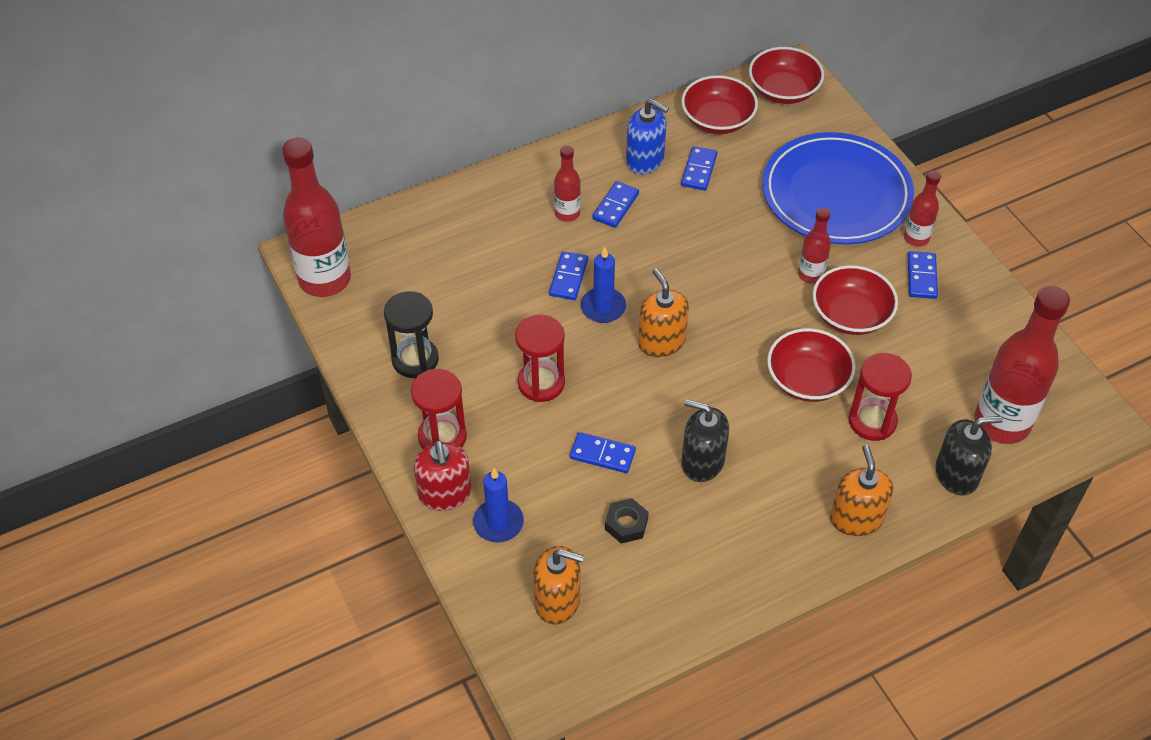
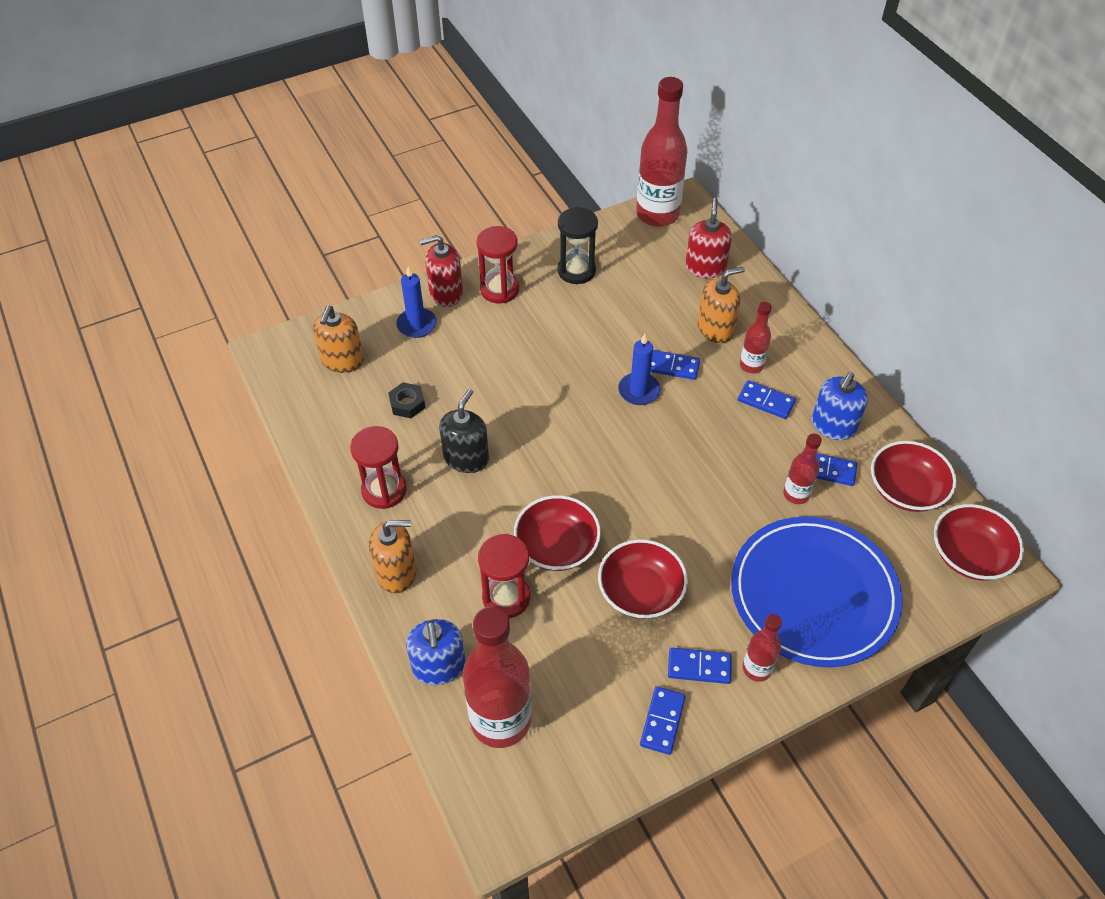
camera: 90 degrees right, 0 degrees up
red hourglass [515,315,565,402] -> red hourglass moved to [350,426,407,509]
blue domino [570,432,636,473] -> blue domino moved to [640,686,686,755]
orange soap dispenser [638,268,689,357] -> orange soap dispenser moved to [698,267,745,343]
red bottle [798,207,831,284] -> red bottle moved to [783,434,822,504]
black soap dispenser [935,416,1003,496] -> blue soap dispenser [406,619,465,685]
none -> red soap dispenser [685,198,732,278]

